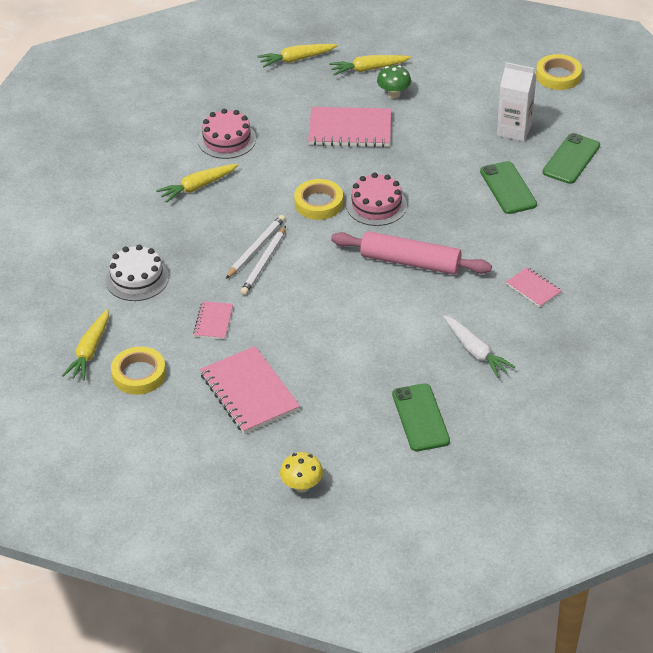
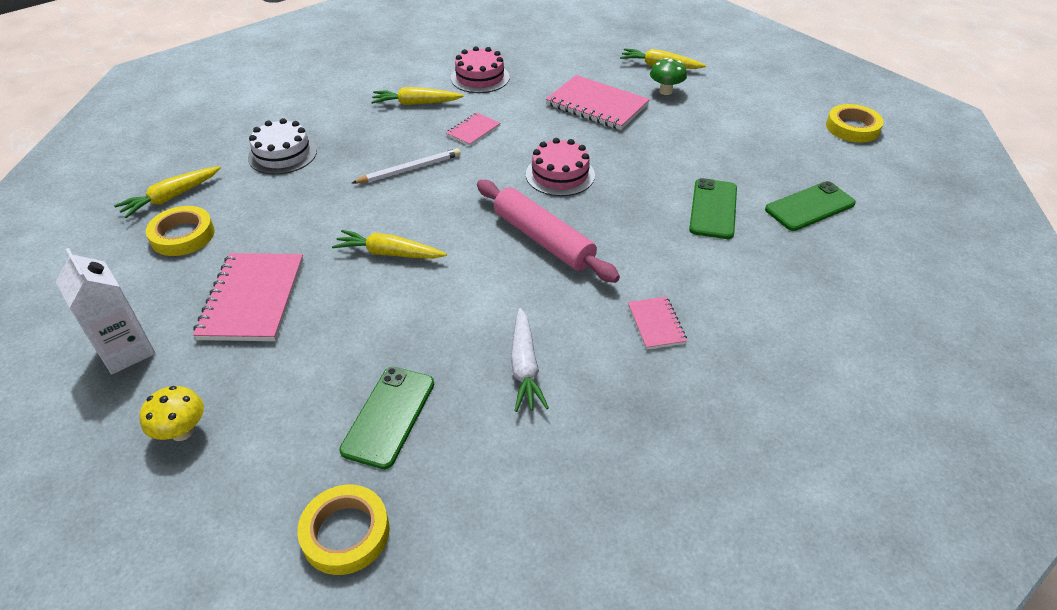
camera: 30 degrees right, 0 degrees up
pink notebook [193,301,233,339] -> pink notebook moved to [446,113,500,146]
white pencil [240,226,286,295] -> none
yellow carrot [258,44,338,68] -> yellow carrot moved to [332,230,447,259]
yellow tape [294,179,343,220] -> yellow tape moved to [297,485,390,575]
white carton [497,62,537,142] -> white carton moved to [56,248,156,374]

